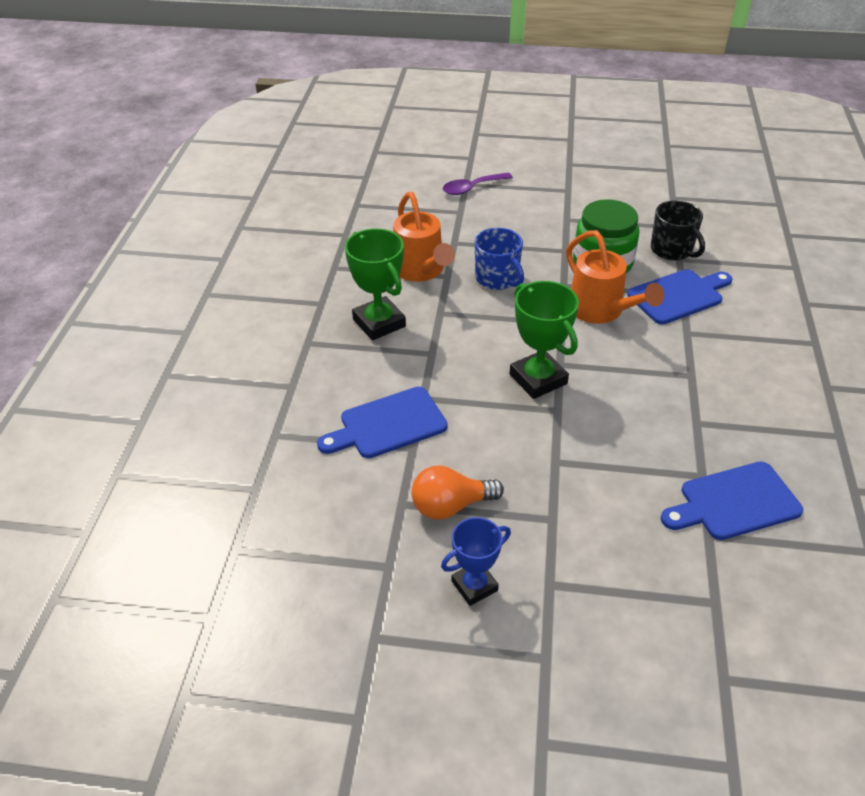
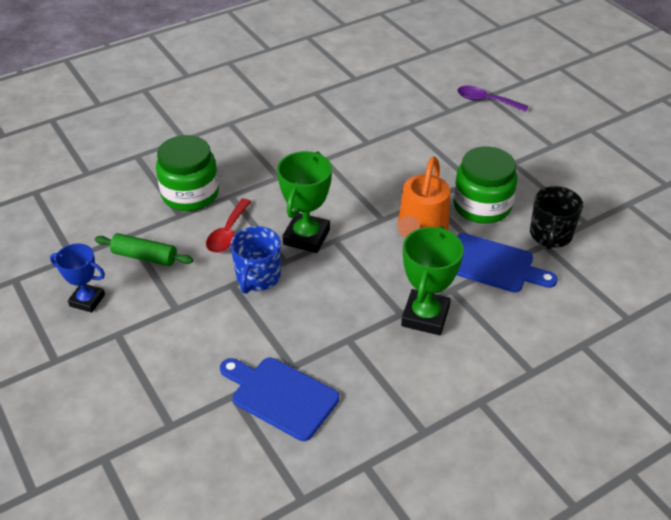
camera: 50 degrees right, 0 degrees up
blue cutting board [317,387,448,458] -> green jar [156,135,219,211]
green trophy [345,228,406,340] -> green trophy moved to [401,226,464,335]
orange watering can [393,192,455,282] -> none
orange light bulb [411,465,504,520] -> green rolling pin [95,233,193,266]
blue mug [475,228,524,290] -> blue mug moved to [230,226,281,294]
none -> red spoon [206,199,251,253]

